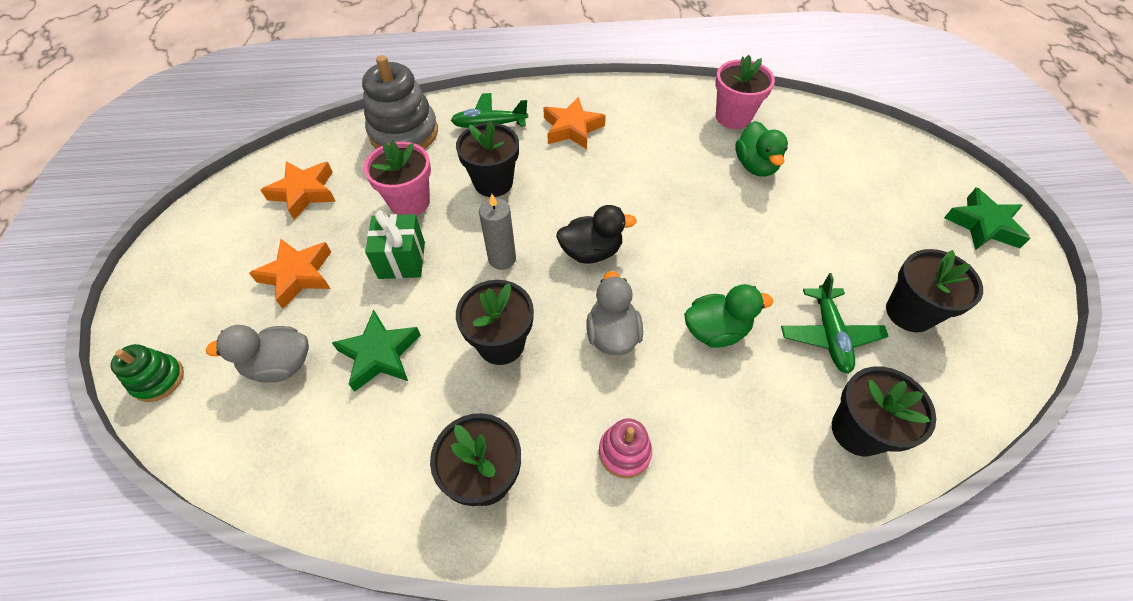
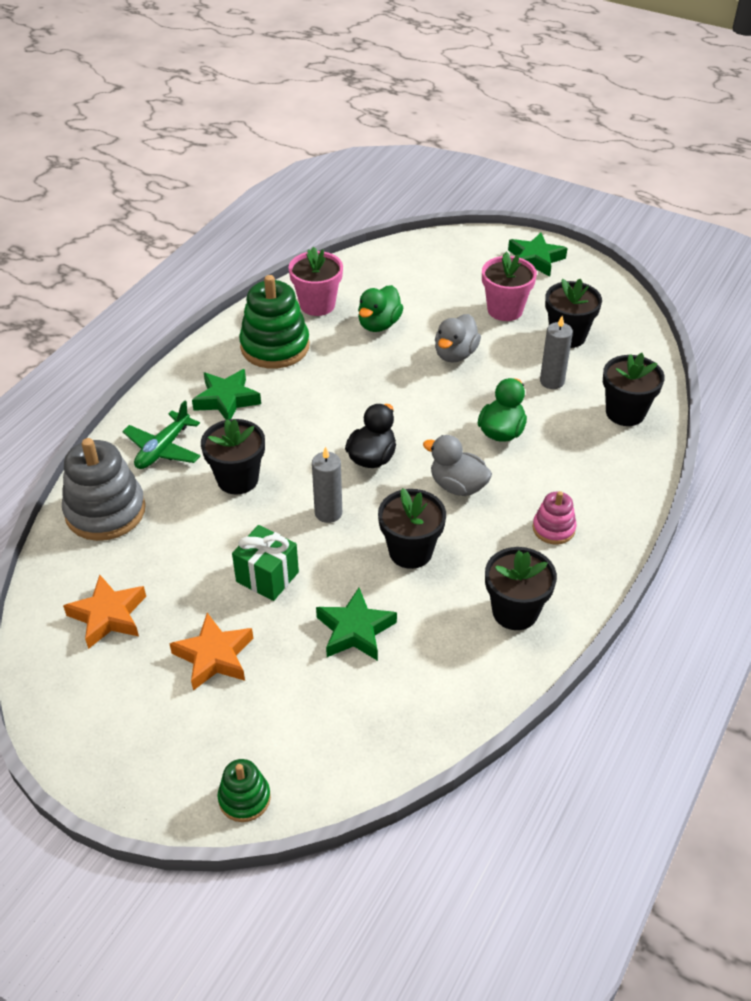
camera: 55 degrees left, 10 degrees down
grey duck [206,325,309,383] -> grey duck moved to [435,314,481,363]
pink flower pot [364,141,431,216] -> pink flower pot moved to [482,252,537,321]
orange star [543,97,606,149] -> green star [192,369,261,420]
green duck [735,121,788,177] -> green duck turned 90 degrees clockwise [358,285,403,332]
green plane [781,273,889,374] -> grey candle [540,316,573,389]
none -> green stacking toy [239,275,310,369]

